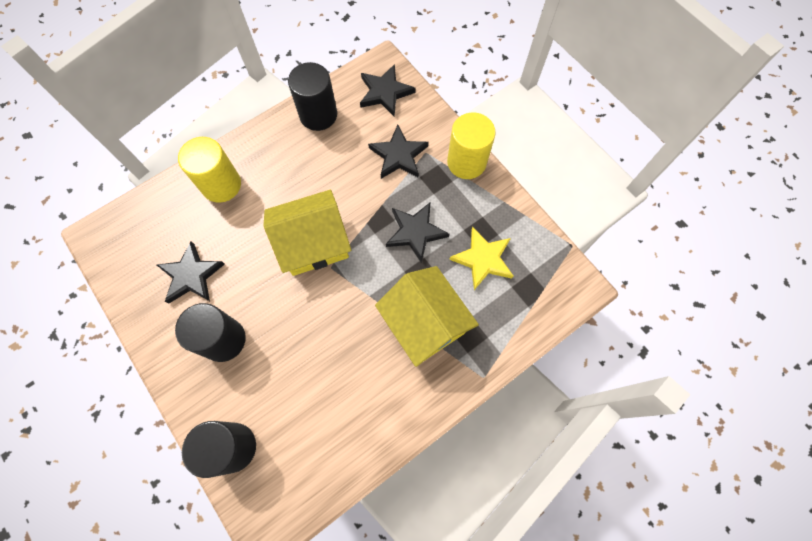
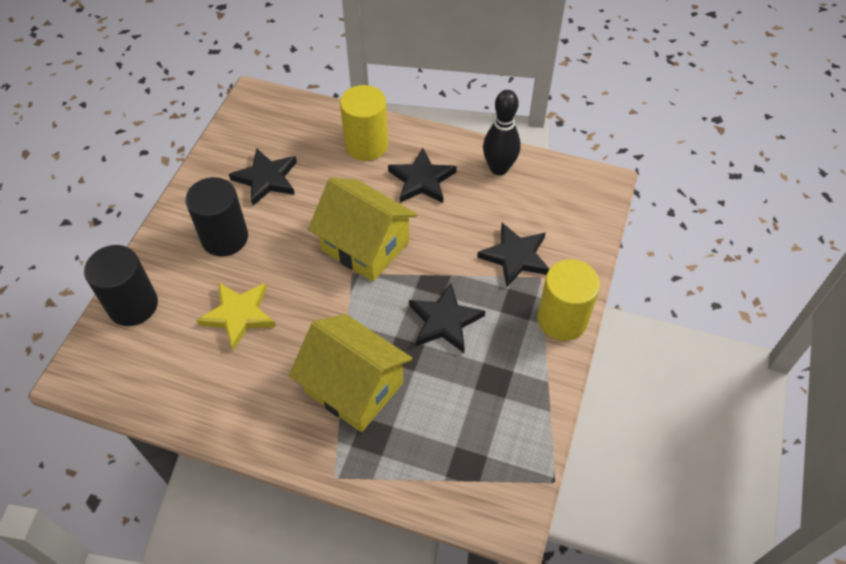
camera: 55 degrees right, 15 degrees down
black cylinder [288,62,337,131] -> black bowling pin [483,90,521,175]
black star [360,64,416,117] -> black star moved to [388,148,457,203]
yellow house [375,266,479,367] -> yellow house turned 75 degrees counterclockwise [289,314,413,432]
yellow star [449,227,513,290] -> yellow star moved to [196,282,276,351]

